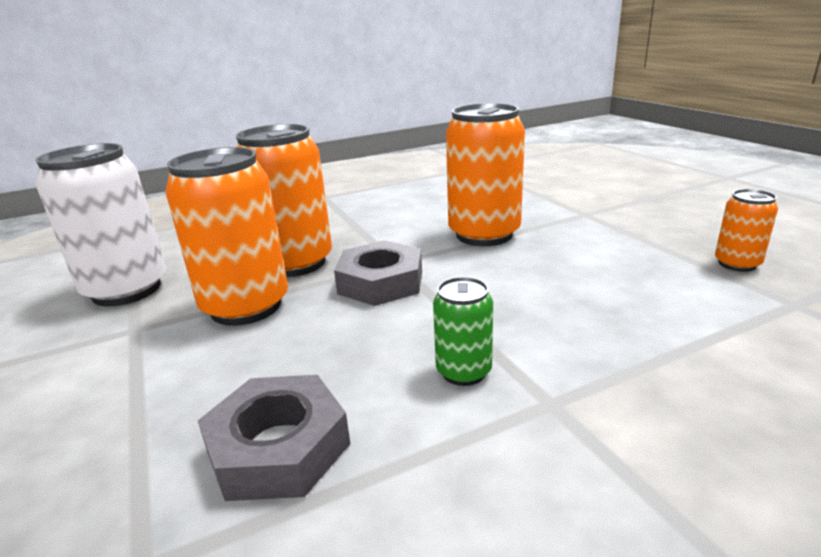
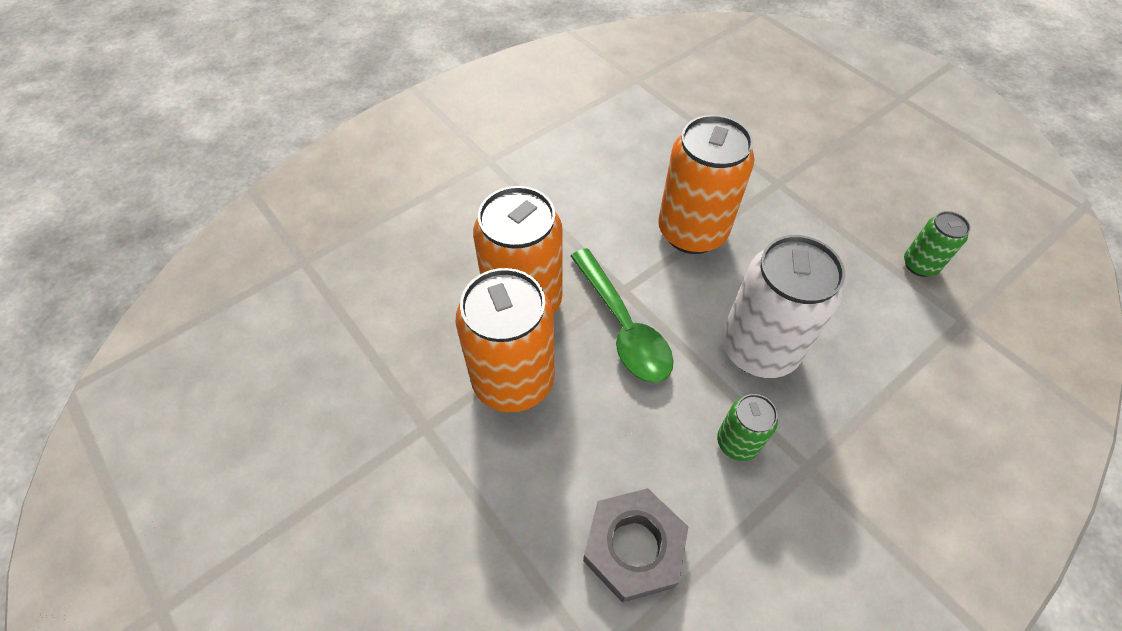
camera: 15 degrees left, 30 degrees up
white can [35,143,166,306] -> white can moved to [722,235,845,378]
grey nut [334,240,422,306] -> green spoon [571,248,673,383]
orange can [715,189,778,272] -> green can [904,211,971,277]

